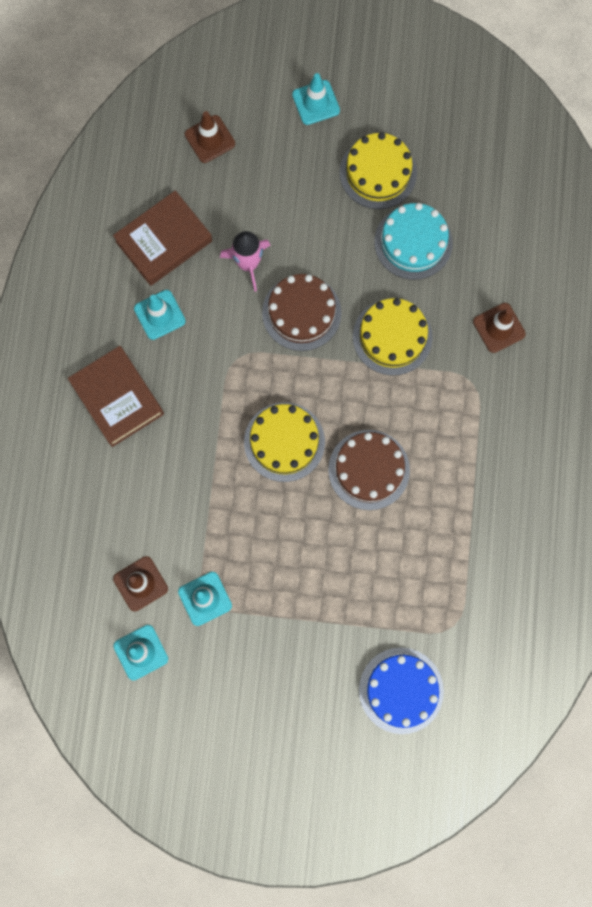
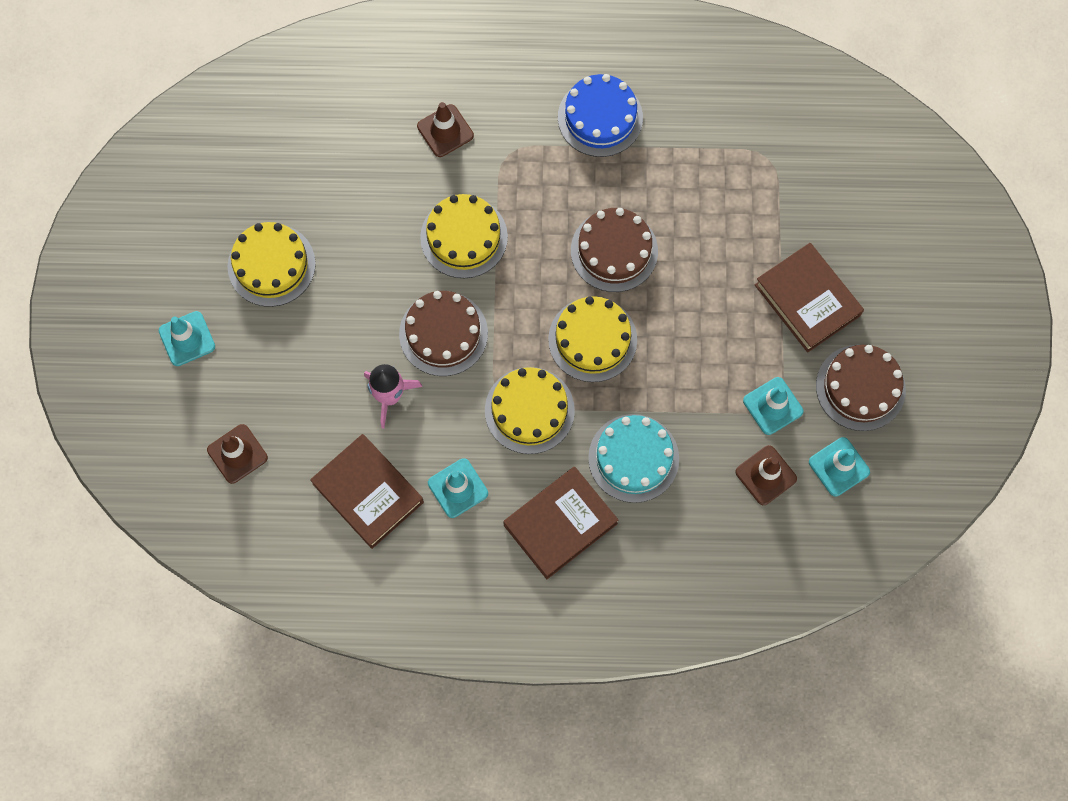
camera: 95 degrees left, 5 degrees down
blue cake [359,648,444,734] -> blue cake moved to [558,74,643,157]
turquoise cake [374,203,453,280] -> turquoise cake moved to [588,414,679,503]
none -> yellow cake [485,367,575,454]
none -> brown book [755,243,864,353]
none -> brown cake [816,345,906,431]

